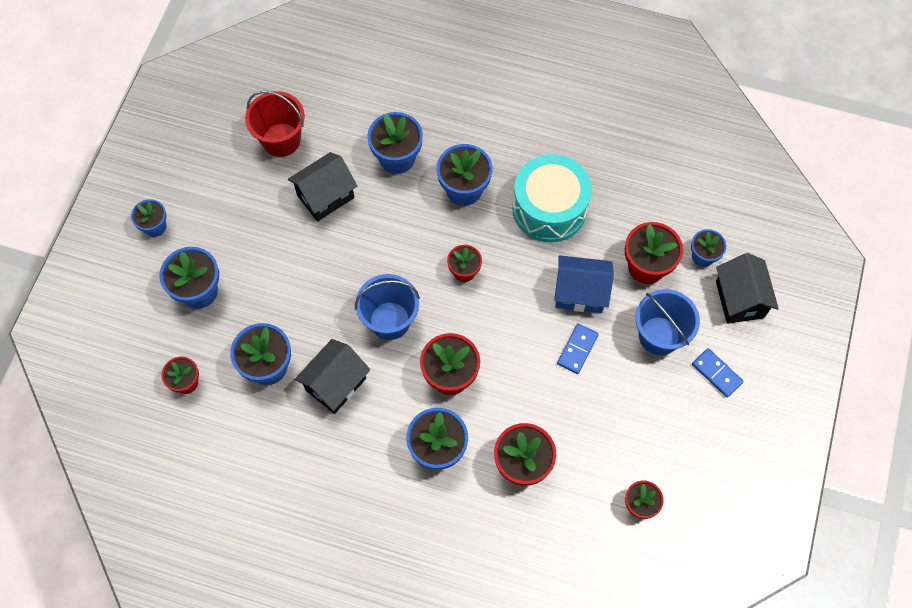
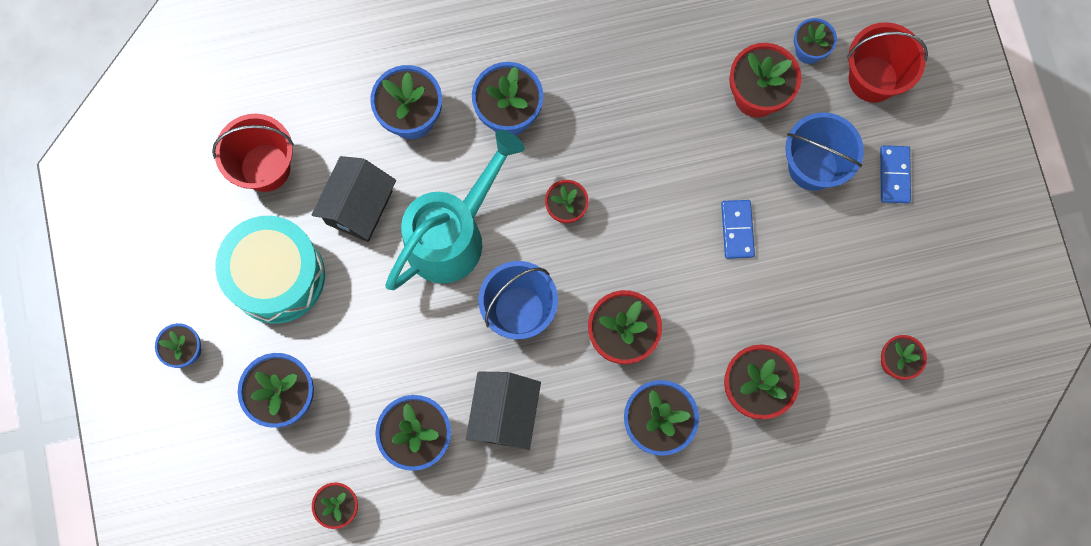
camera: 30 degrees left, 10 degrees up
turquoise drum [512,154,592,242] -> turquoise drum moved to [215,216,325,324]
blue house [554,255,614,313] -> none
blue domino [692,348,744,397] -> blue domino turned 75 degrees clockwise [880,145,911,203]
black house [716,253,779,324] -> red bucket [847,22,928,103]
none -> turquoise watering can [385,130,525,290]

